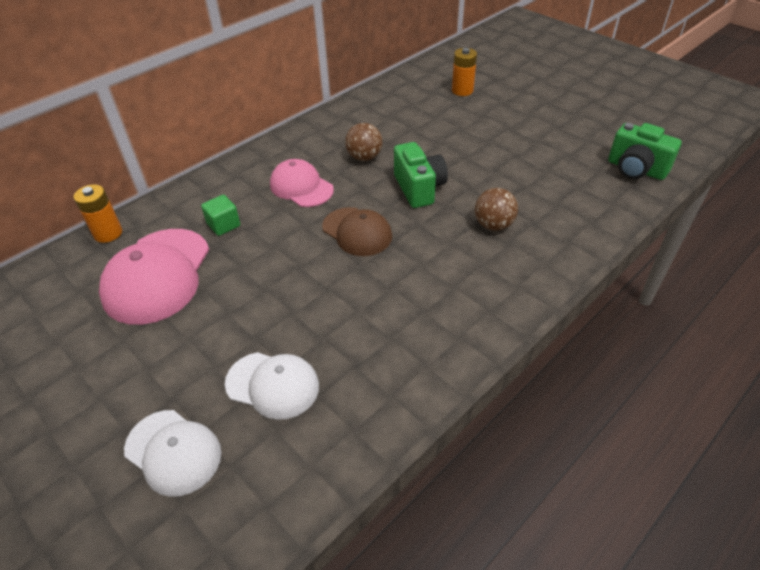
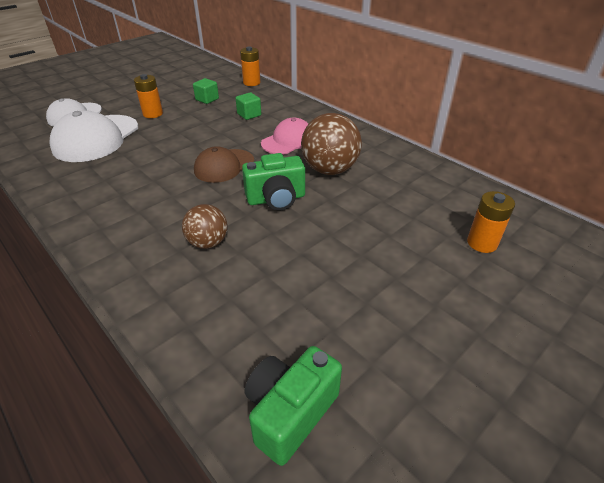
camera: 90 degrees right, 5 degrees down
pink cap [99,229,209,325] -> green cube [193,78,219,104]
white cap [225,352,319,420] -> white cap [49,110,138,162], size x1.58
brown ball [345,123,383,161] -> brown ball [301,113,362,175], size x1.65
none -> orange battery [134,74,163,118]

